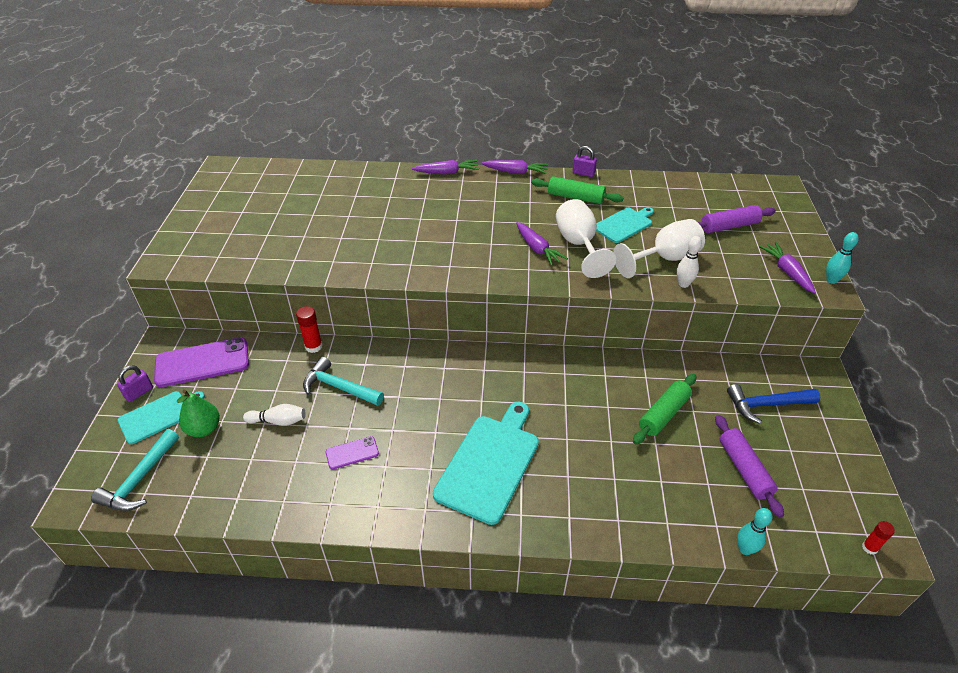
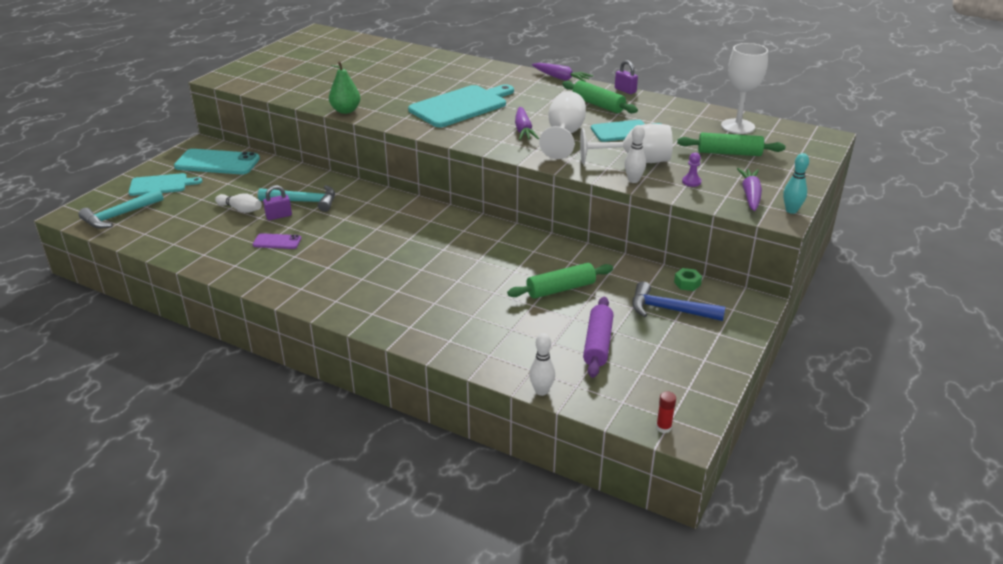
camera: 25 degrees right, 10 degrees down
purple padlock [117,365,153,402] -> purple padlock moved to [263,185,292,220]
purple phone [154,337,249,387] -> turquoise phone [174,149,260,175]
green pear [177,390,220,437] -> green pear moved to [329,61,360,114]
red glue stick [296,306,323,353] -> none
turquoise hammer [303,357,384,406] -> turquoise hammer turned 135 degrees clockwise [258,185,335,212]
purple carrot [412,160,479,174] -> none
turquoise cutting board [433,402,539,525] -> turquoise cutting board moved to [408,84,514,127]
purple rolling pin [698,205,776,233] -> green rolling pin [677,133,785,156]
turquoise bowling pin [737,508,772,555] -> white bowling pin [529,333,555,396]
none -> green nut [674,268,702,291]
none -> purple pawn [682,153,701,187]
none -> white goblet [721,43,768,134]

